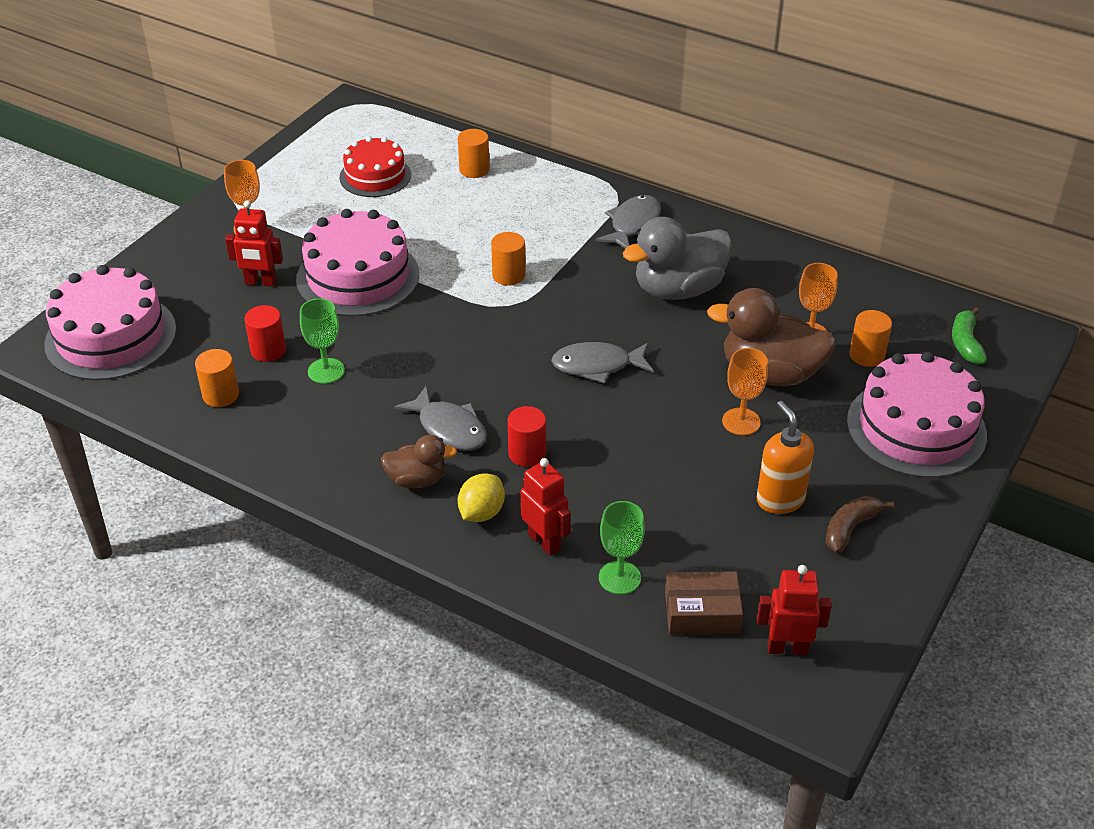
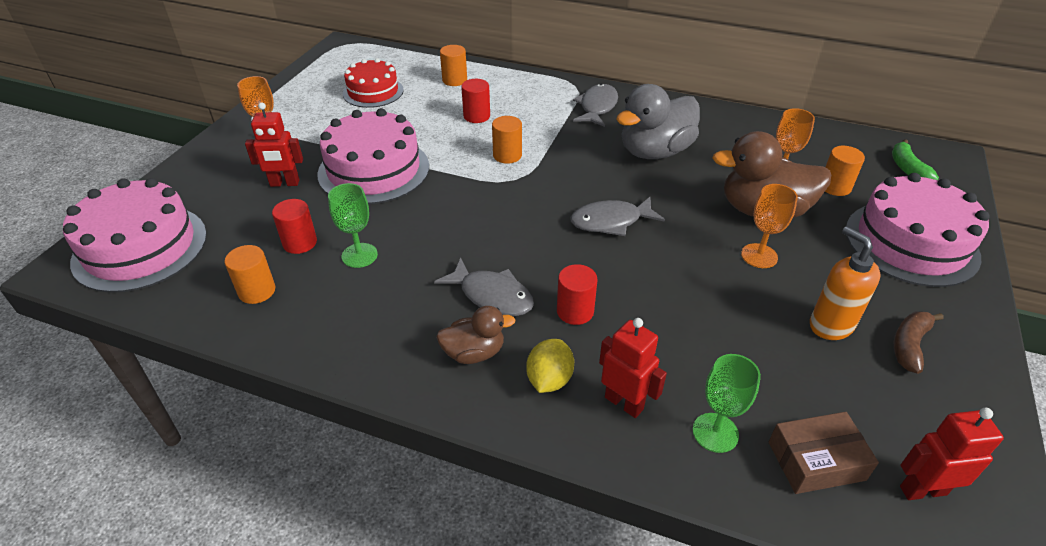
camera: 10 degrees left, 0 degrees up
none -> red cylinder [461,79,490,123]

